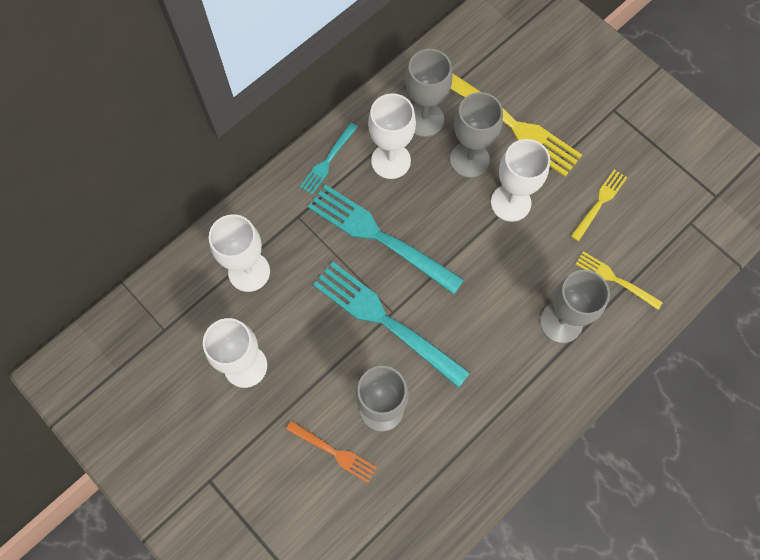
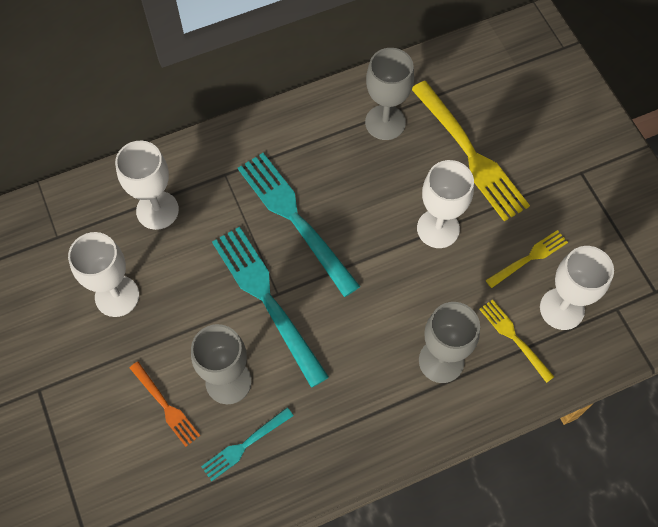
camera: 20 degrees right, 5 degrees down
turquoise fork [300,123,358,195] -> turquoise fork moved to [201,407,294,481]
white goblet [368,93,416,179] -> white goblet moved to [540,246,614,330]
grey goblet [450,92,503,178] -> none

